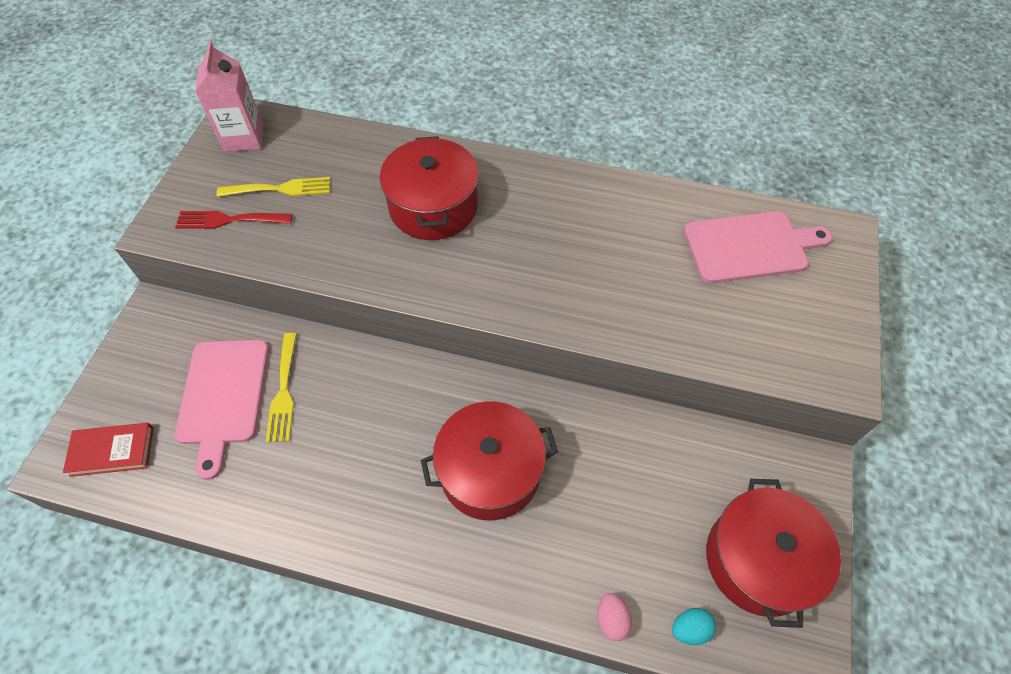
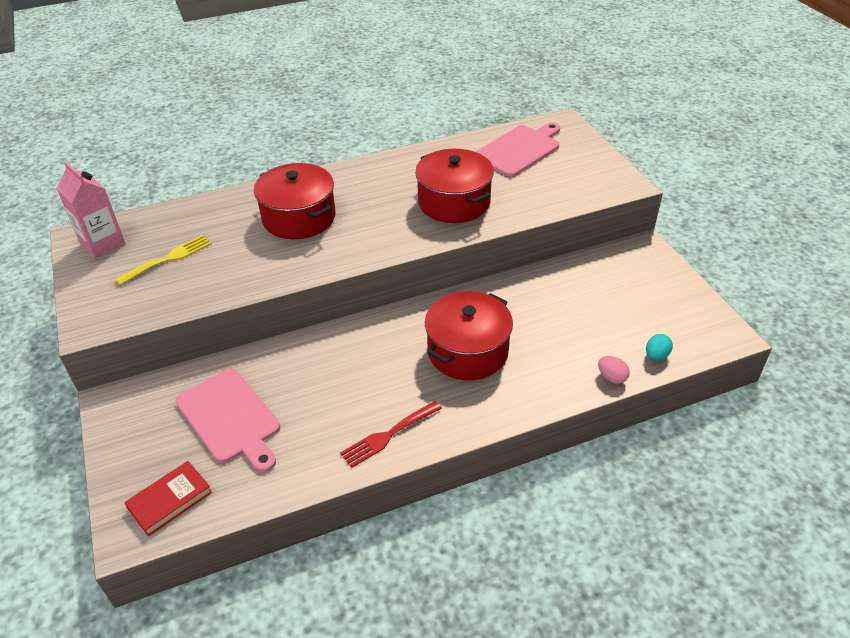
camera: 35 degrees left, 15 degrees down
red fork [175,211,292,229] -> red fork moved to [340,401,442,468]
yellow fork [266,333,297,443] -> none
red pot [706,479,841,628] -> red pot moved to [415,149,494,223]

